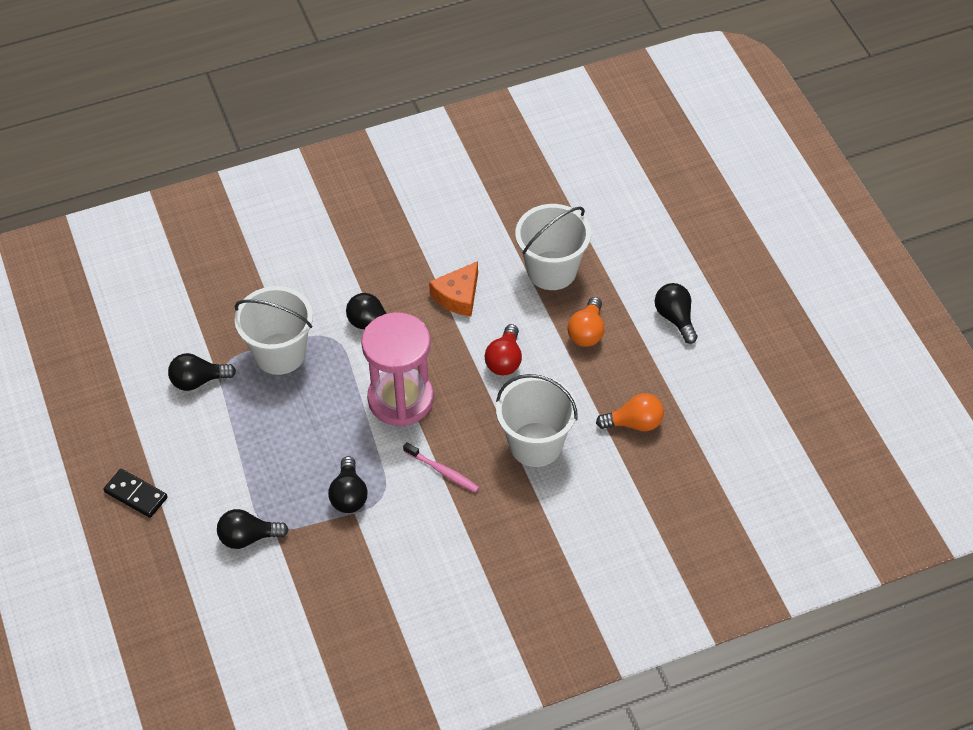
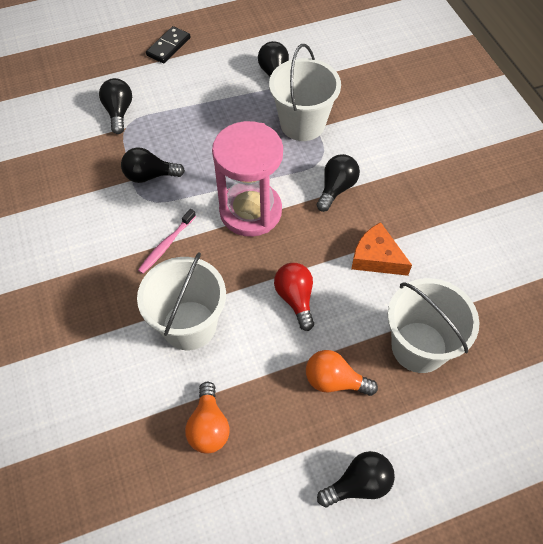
camera: 90 degrees right, 5 degrees up
red light bulb [485,324,522,376] -> red light bulb turned 60 degrees clockwise [274,263,314,331]

